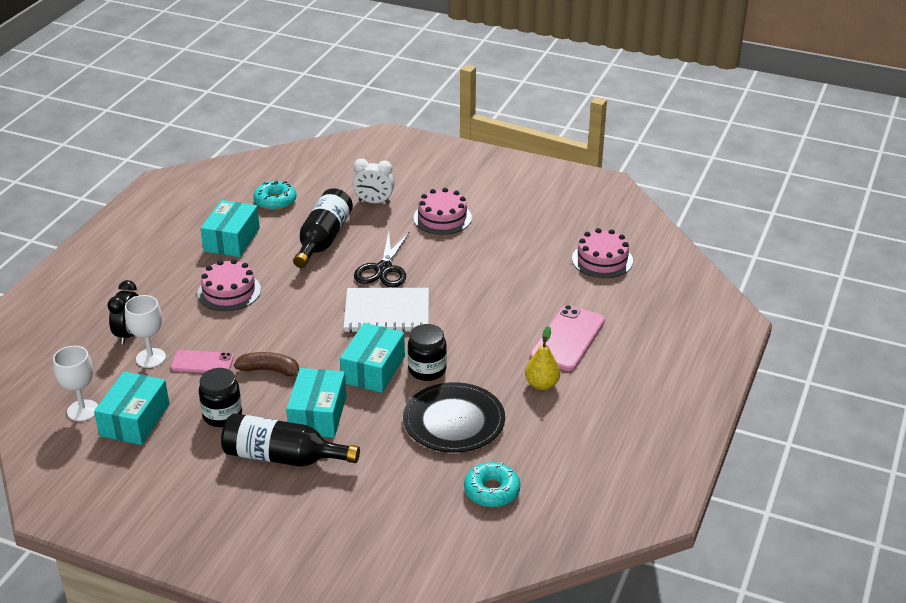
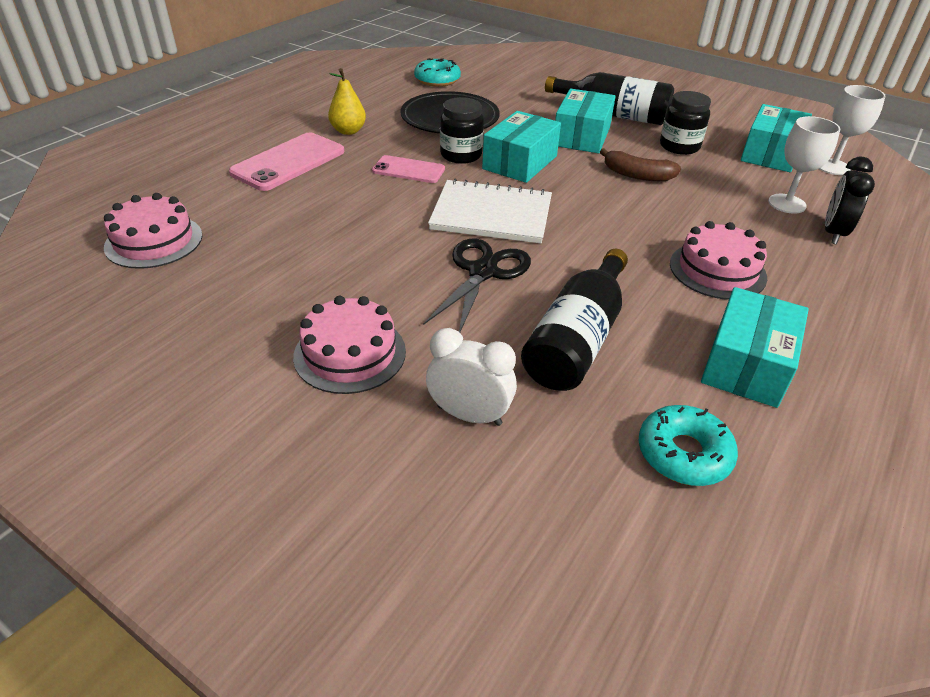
camera: 170 degrees left, 5 degrees up
pink phone [171,350,234,373] -> pink phone moved to [372,155,445,183]

